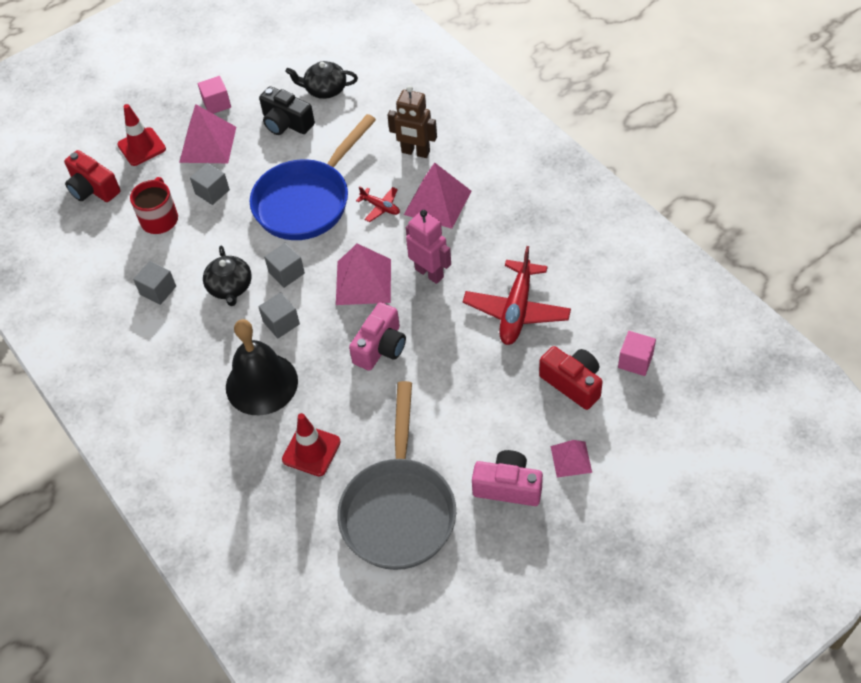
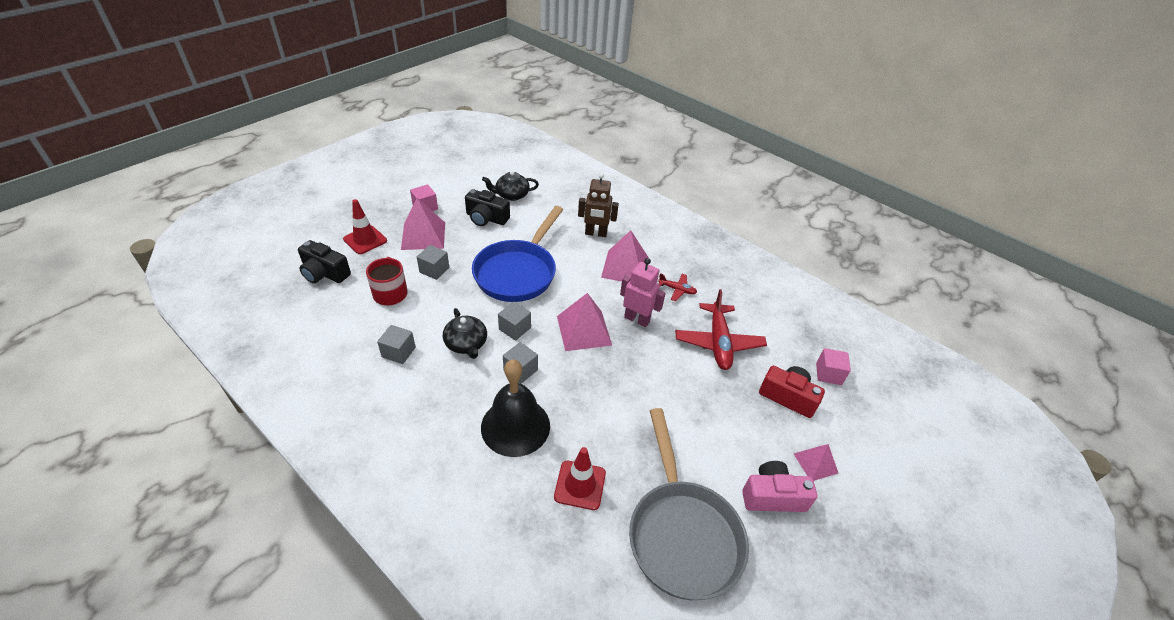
camera: 20 degrees left, 10 degrees down
red camera [64,150,120,202] -> black camera [298,240,351,283]
pink camera [349,302,406,371] -> none
red plane [356,186,400,222] -> red plane moved to [658,273,697,301]

